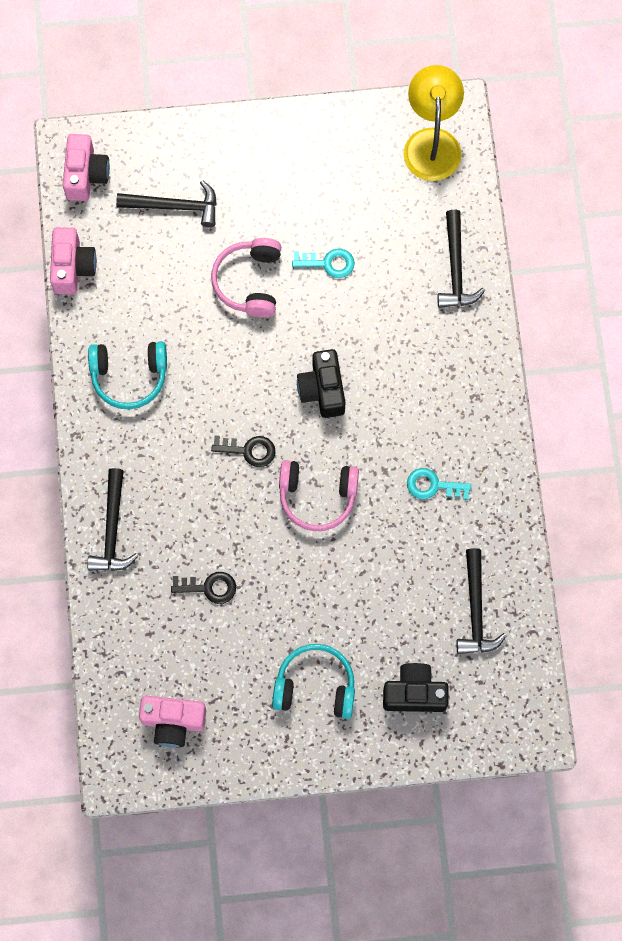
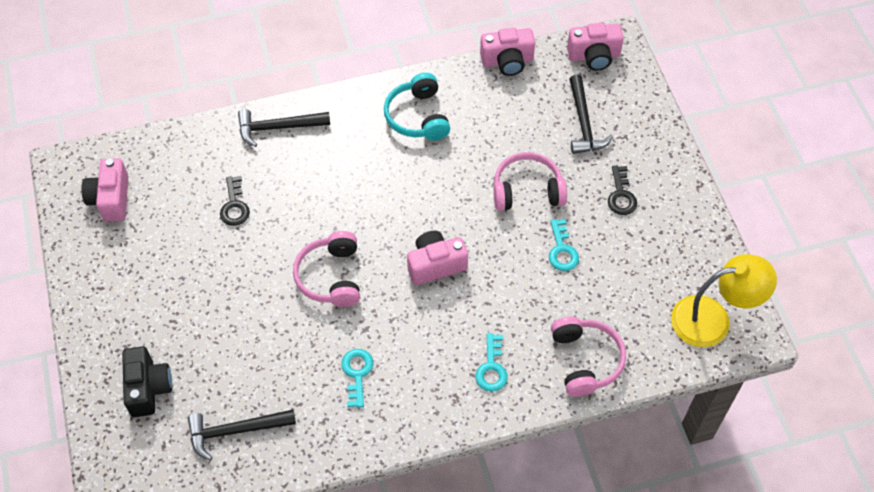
camera: 80 degrees right, 15 degrees down
black key [211,435,276,467] -> black key moved to [608,166,637,215]
turquoise headphones [272,644,355,719] -> none
black camera [297,349,345,418] -> pink camera [407,231,468,285]
black hammer [437,210,485,308] -> pink headphones [551,317,626,397]
none -> turquoise key [475,333,508,392]

